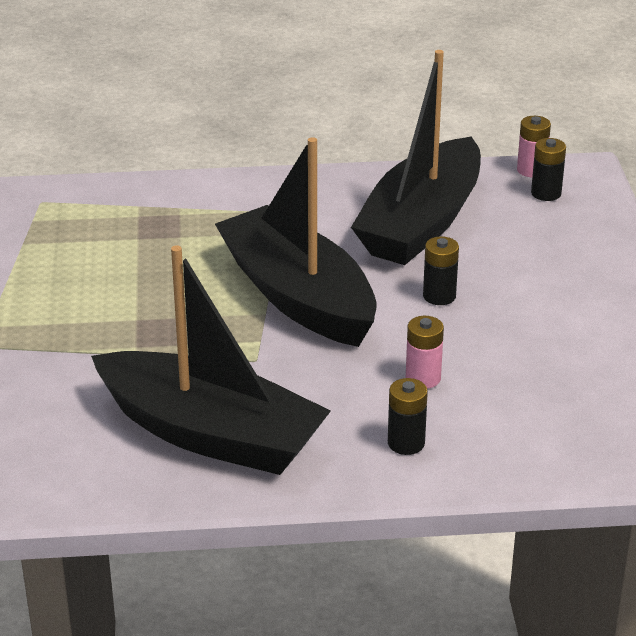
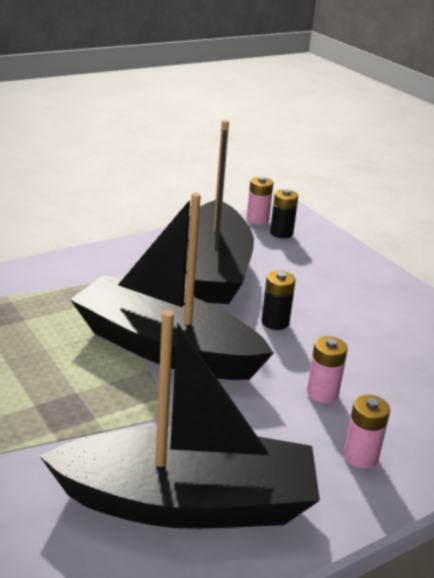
camera: 30 degrees left, 5 degrees down
black battery [388,378,428,455] -> pink battery [343,395,390,469]

